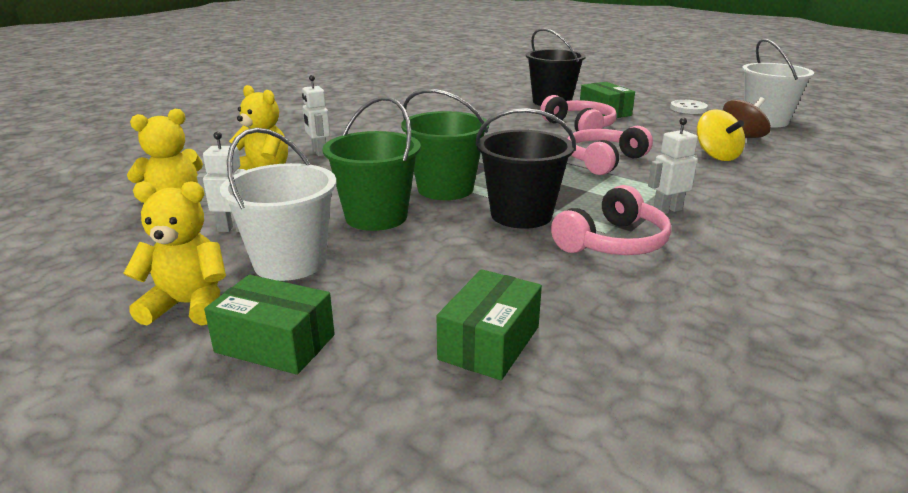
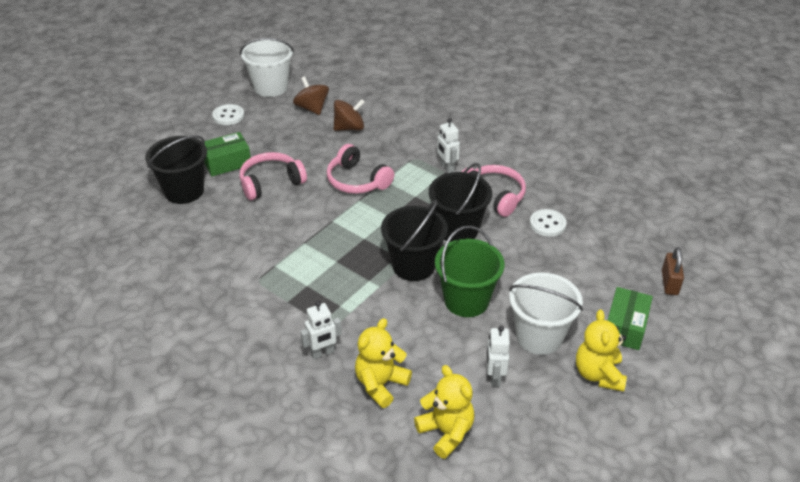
camera: 90 degrees left, 15 degrees up
green bucket [401,89,489,200] -> black bucket [381,200,448,281]
green box [437,269,542,380] -> none
yellow spinning top [697,110,745,161] -> brown spinning top [334,99,365,131]
none -> white button [530,209,567,237]
none -> brown padlock [662,247,684,295]

